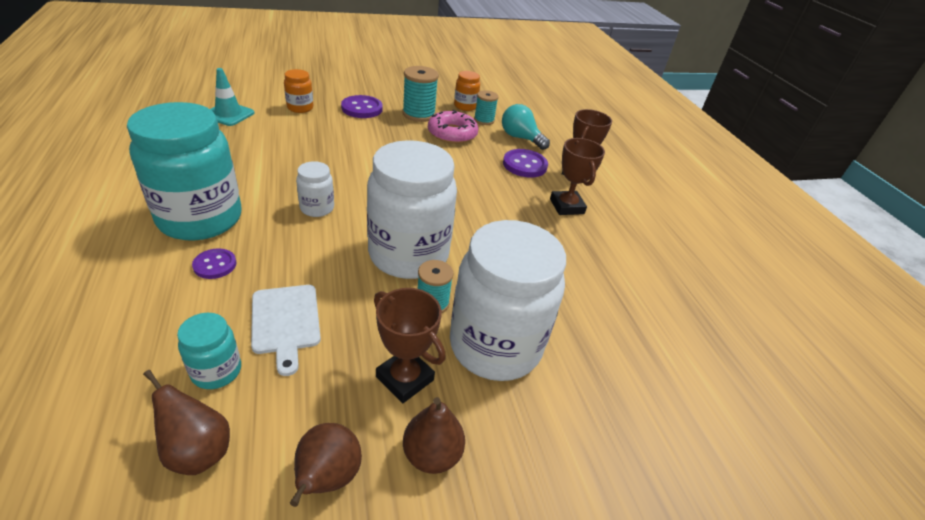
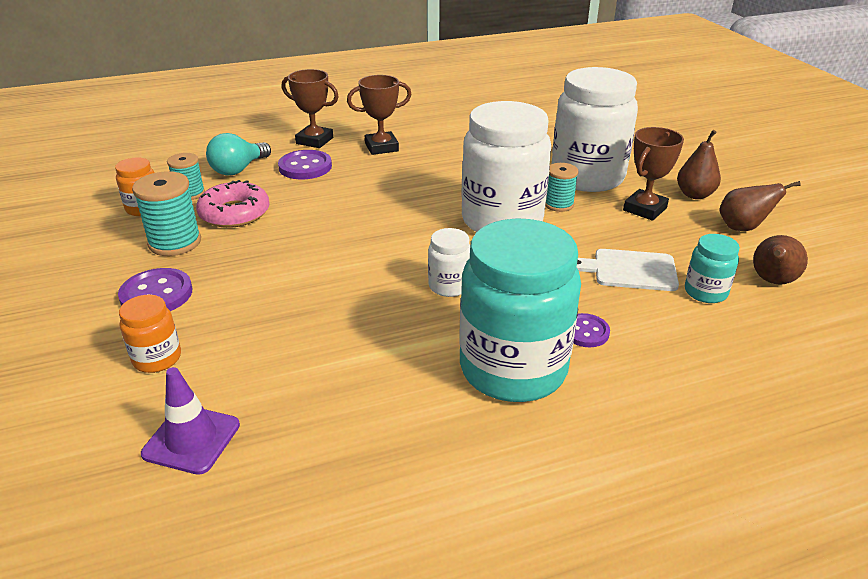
camera: 90 degrees left, 5 degrees down
turquoise traffic cone [210,68,254,126] -> purple traffic cone [141,367,240,475]
white cutting board [251,285,321,376] -> white cutting board turned 150 degrees counterclockwise [577,249,679,291]

